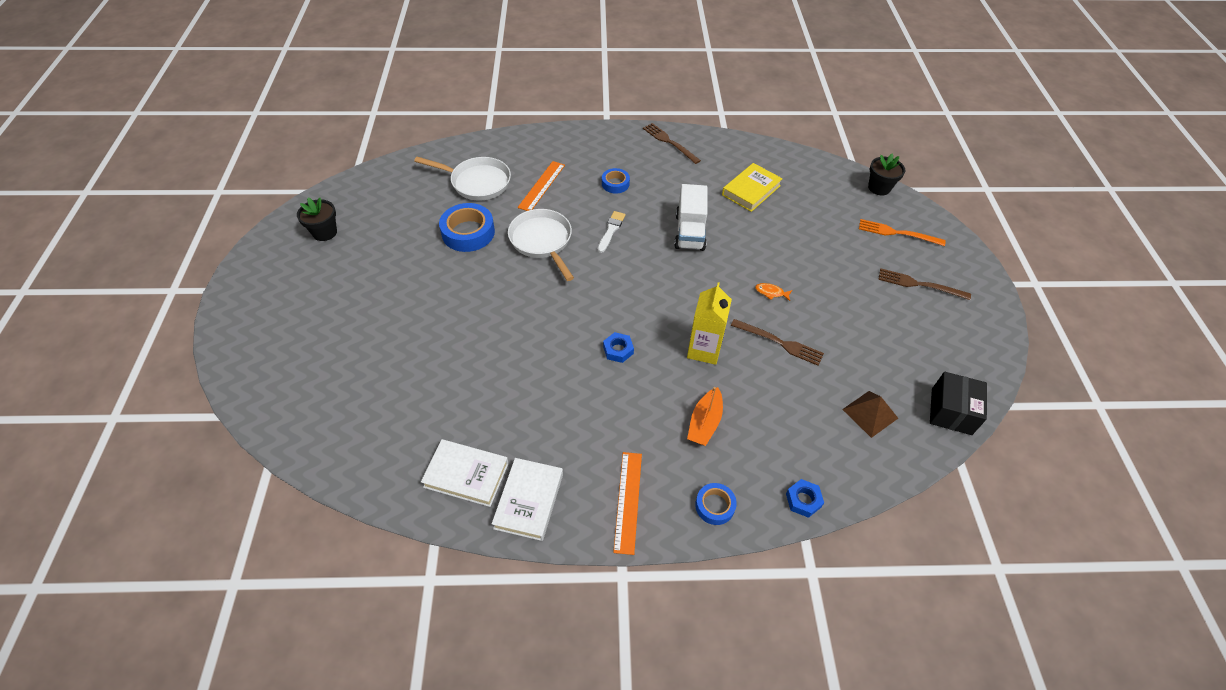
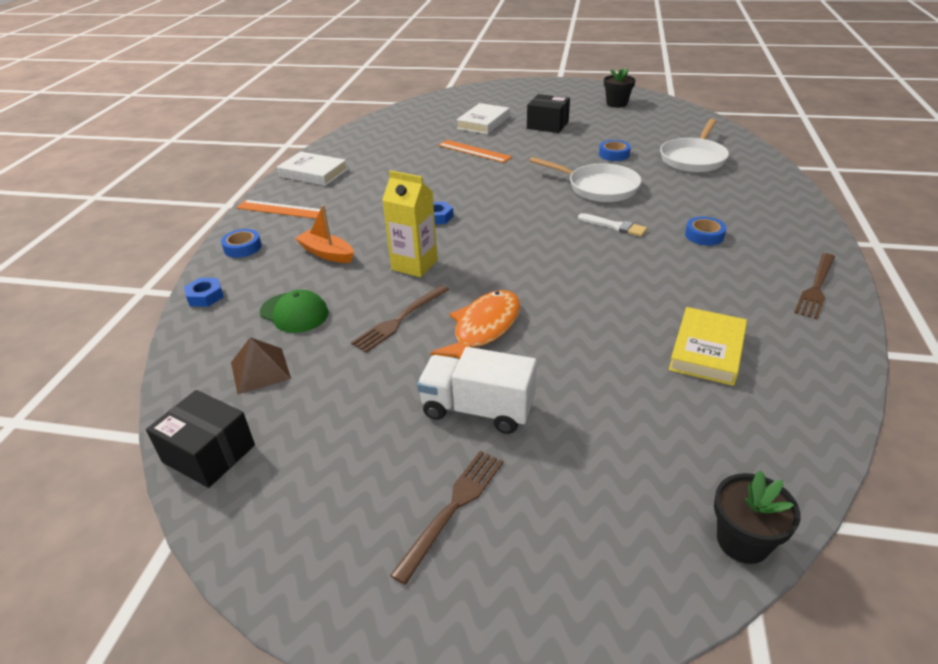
camera: 105 degrees right, 15 degrees down
white book [421,439,509,507] -> white book moved to [456,103,510,134]
blue tape [439,203,495,252] -> blue tape [599,140,631,161], size x0.57
white pan [508,209,574,281] -> white pan turned 45 degrees clockwise [529,157,641,202]
orange ruler [518,161,565,211] -> orange ruler moved to [438,140,512,163]
brown fork [643,123,701,164] -> brown fork turned 150 degrees clockwise [794,253,835,319]
white truck [674,184,708,251] -> white truck moved to [417,347,537,434]
yellow book [722,163,783,212] -> yellow book turned 60 degrees clockwise [669,307,747,386]
orange fish [755,283,792,301] -> orange fish [430,290,520,359], size x2.34
orange fork [859,219,946,246] -> none
none -> green cap [260,290,329,333]
none -> black box [527,94,570,133]

